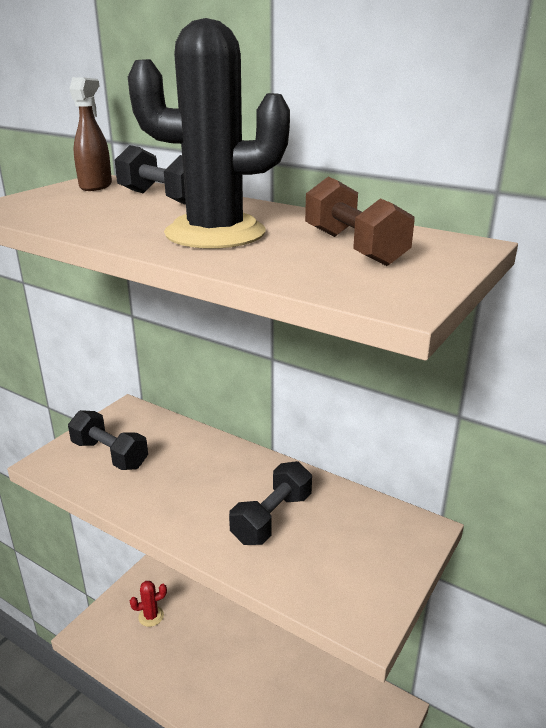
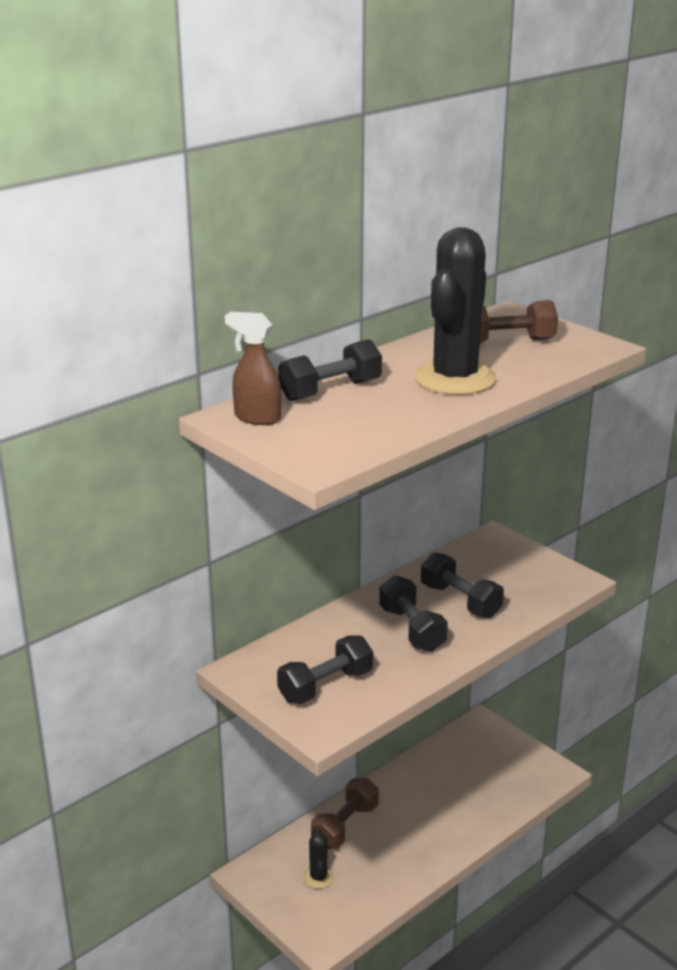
camera: 75 degrees left, 0 degrees up
red cactus [130,581,167,627] -> black cactus [303,828,334,889]
none -> brown dumbbell [311,778,379,849]
none -> black dumbbell [379,575,448,652]

